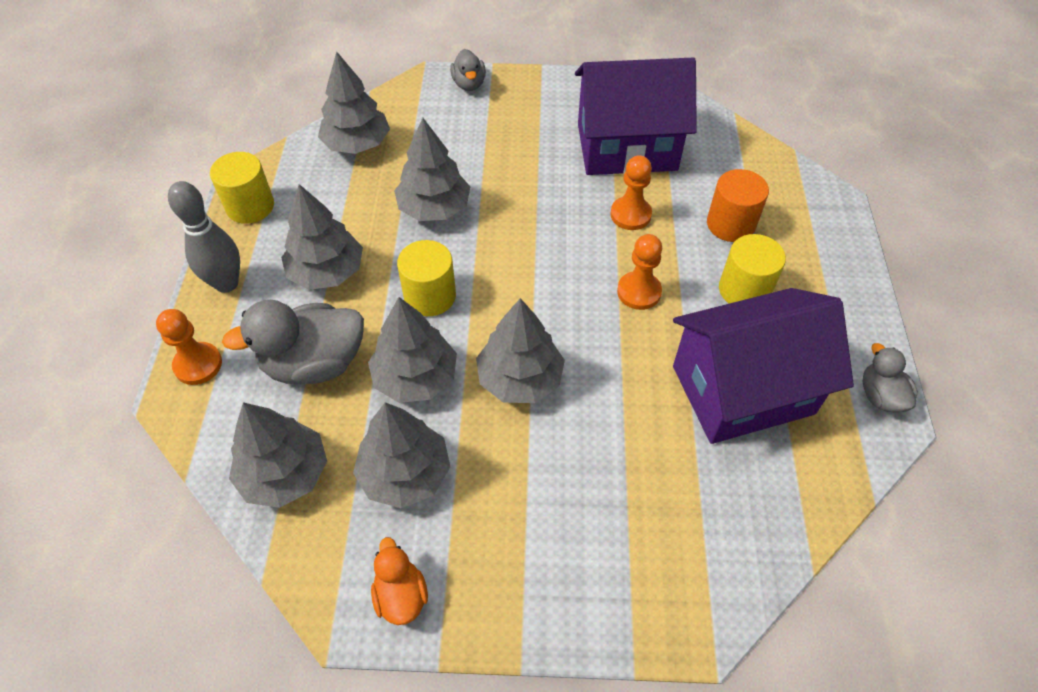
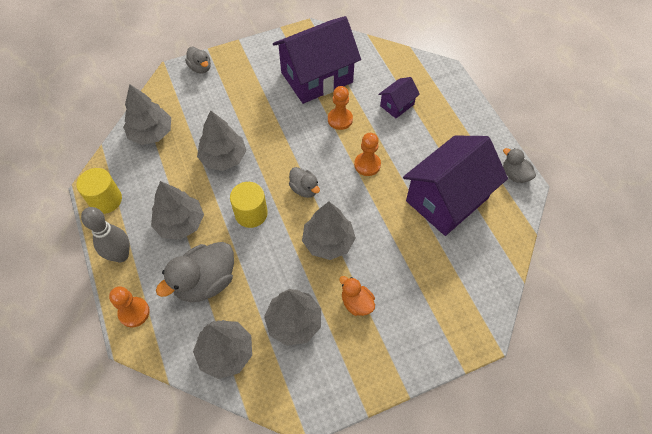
camera: 25 degrees left, 5 degrees up
grey tree [368,297,457,403] -> none
orange duck [371,537,428,625] -> orange duck moved to [339,276,375,316]
orange cylinder [707,169,769,242] -> purple house [378,77,420,118]
yellow cylinder [719,234,786,304] -> none
none -> grey duck [289,167,320,198]

